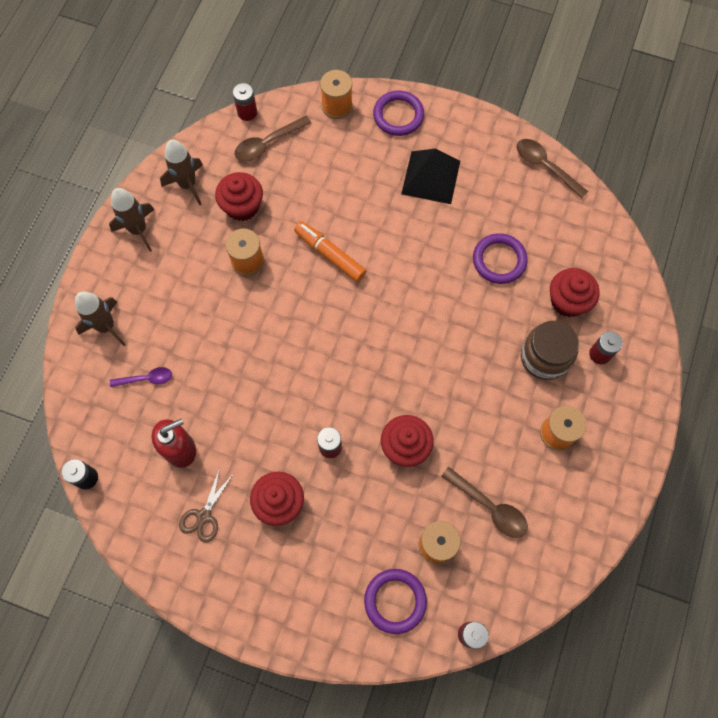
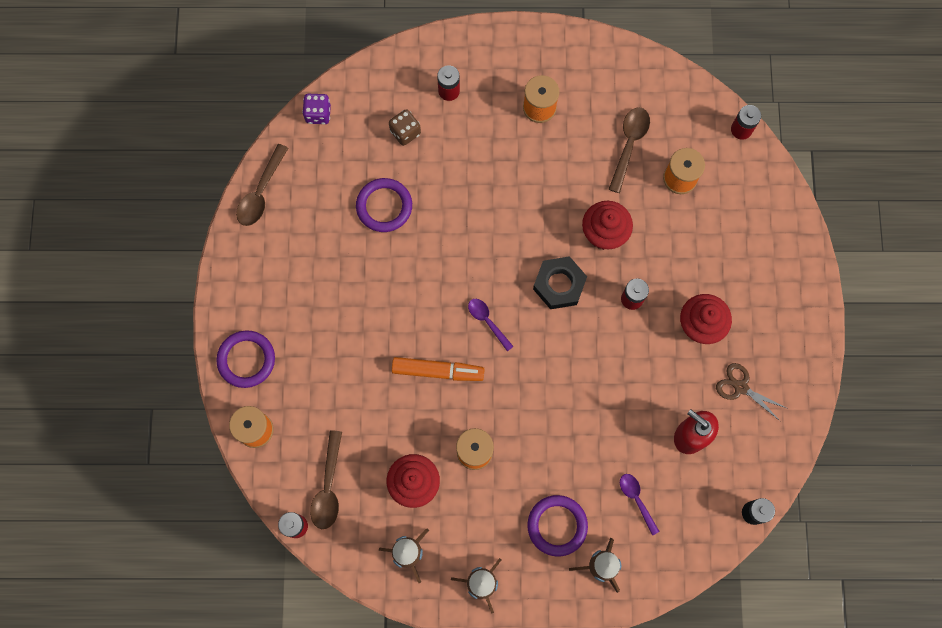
camera: 110 degrees left, 5 degrees up
brown scissors [179,468,234,543] -> brown scissors turned 150 degrees counterclockwise [716,363,786,421]
brown spoon [235,116,311,161] -> brown spoon turned 60 degrees clockwise [310,430,342,529]
orange marker [294,221,366,282] -> orange marker turned 105 degrees counterclockwise [392,357,485,381]
purple ring [364,569,427,634] -> purple ring moved to [527,495,588,557]
black pyramid [401,148,460,204] -> none
brown jar [521,321,579,380] -> none
red cupcake [550,268,600,317] -> brown dice [389,109,421,146]
none -> purple dice [302,94,331,124]
none -> purple spoon [468,299,514,352]
none -> black nut [533,256,587,309]

